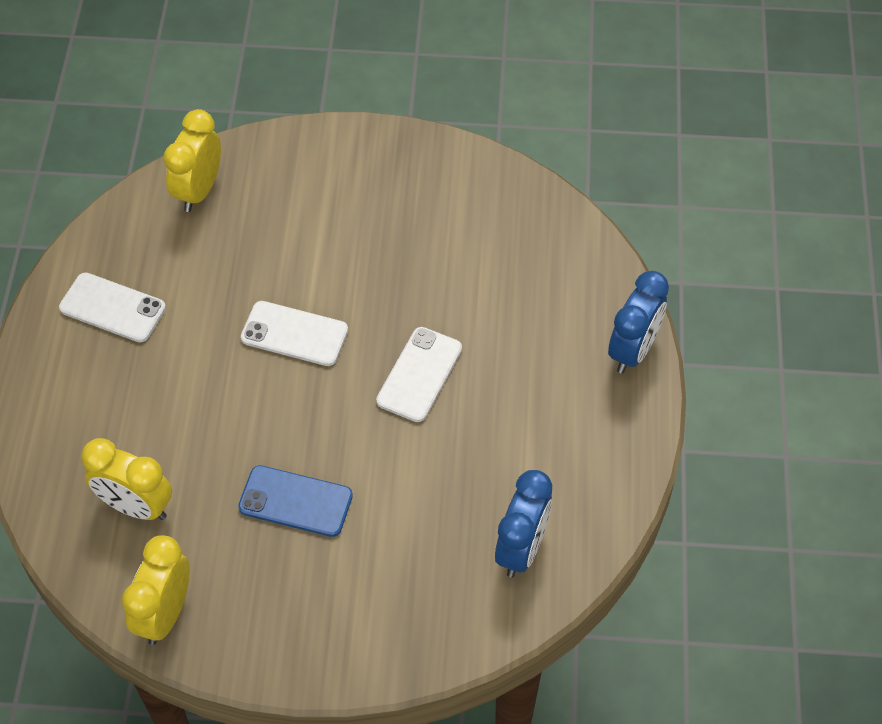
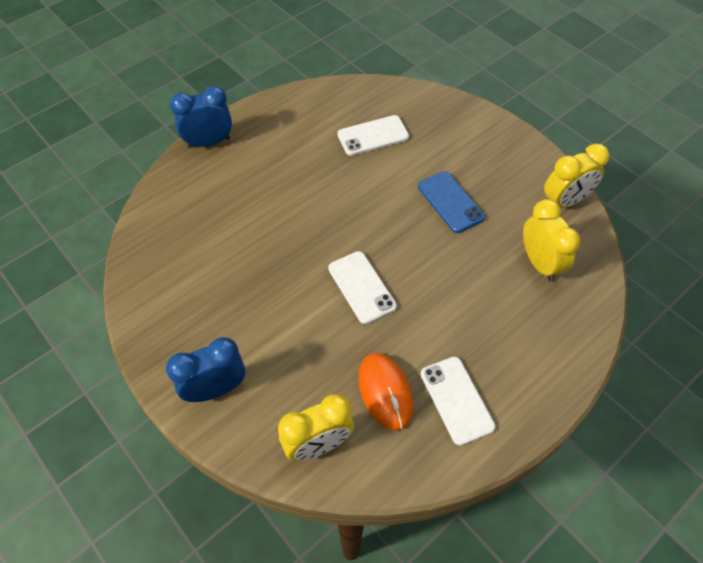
camera: 135 degrees left, 0 degrees up
white phone [376,327,462,422] -> white phone moved to [337,115,409,156]
blue clock [495,470,552,578] -> blue clock moved to [166,337,246,402]
none -> orange mouse [358,353,413,430]

